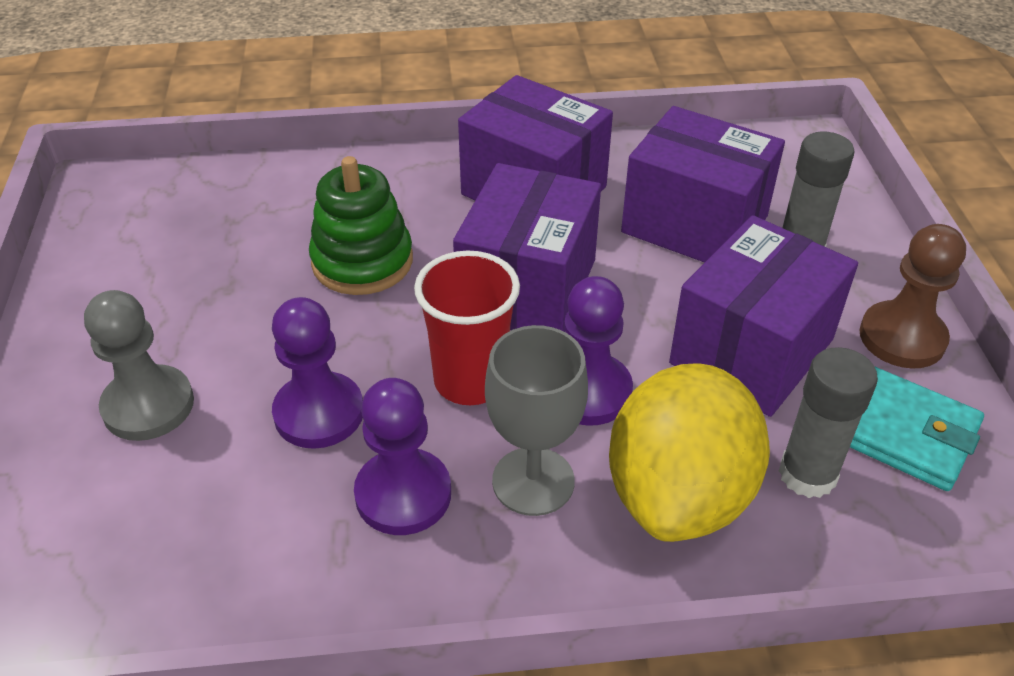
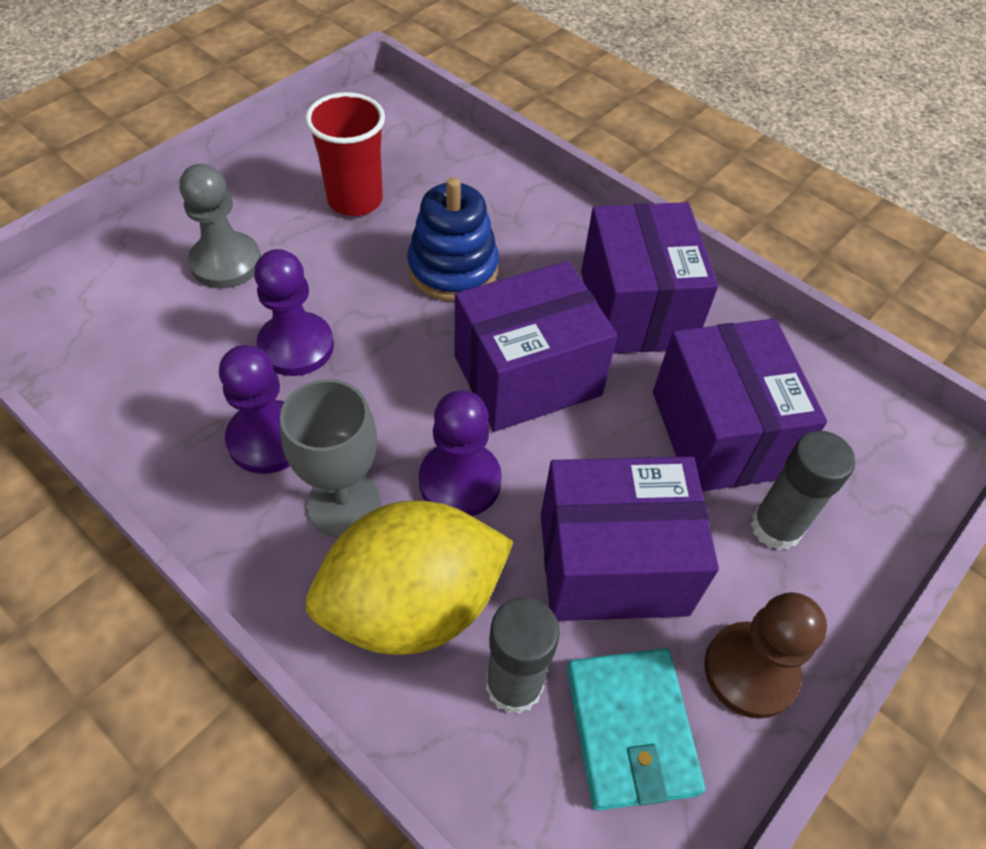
camera: 45 degrees right, 10 degrees up
green stacking toy [309,156,413,295] -> blue stacking toy [407,177,499,301]
red cup [414,251,520,405] -> red cup moved to [305,92,385,216]

